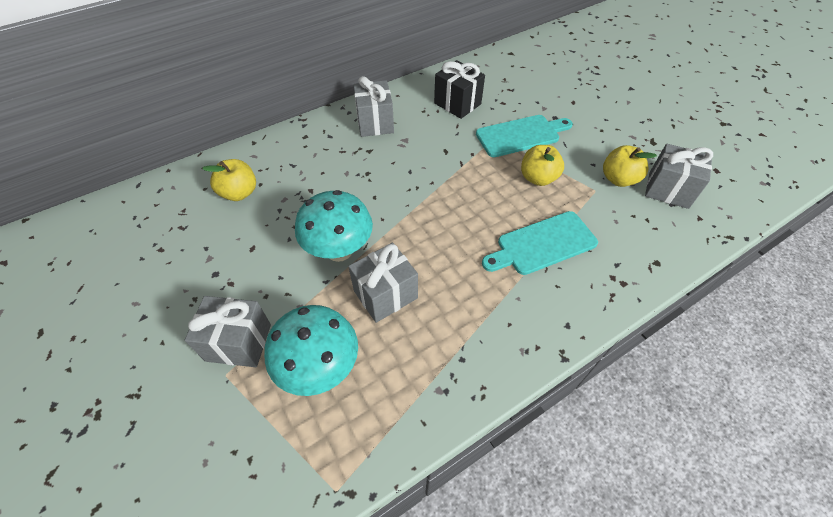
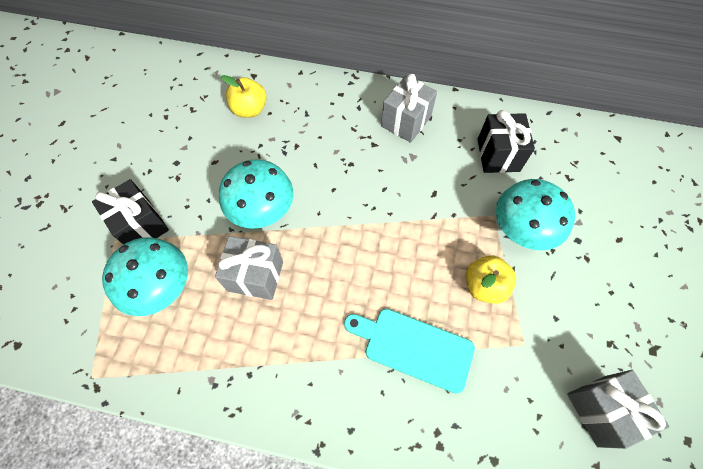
camera: 45 degrees right, 10 degrees up
grey gift [185,296,271,367] -> black gift [92,179,169,245]
turquoise cutting board [476,115,573,157] -> turquoise mushroom [496,179,575,250]
yellow apple [603,145,657,187] -> none

